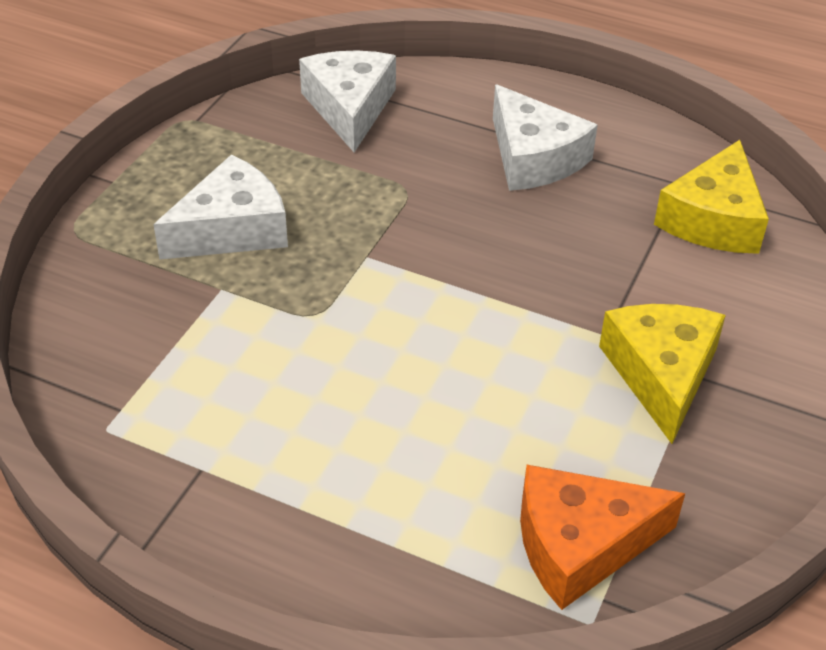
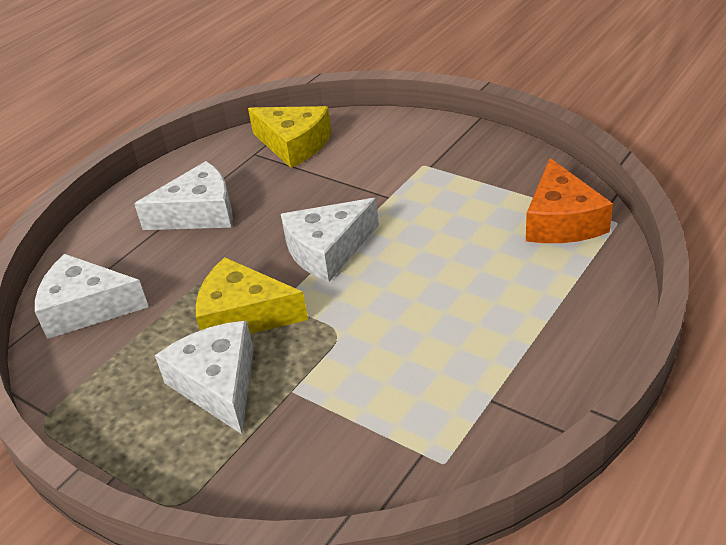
camera: 75 degrees left, 5 degrees down
yellow cheese [599,304,726,444] -> yellow cheese moved to [196,257,308,334]
none -> white cheese [281,198,379,282]

